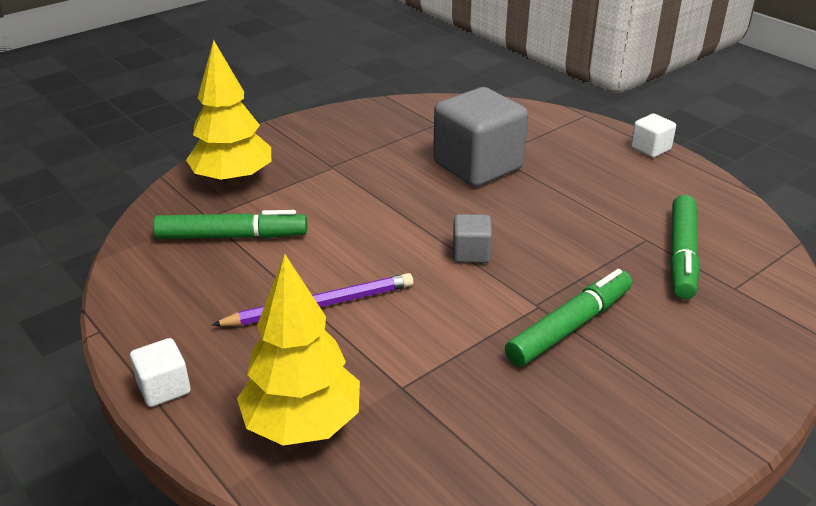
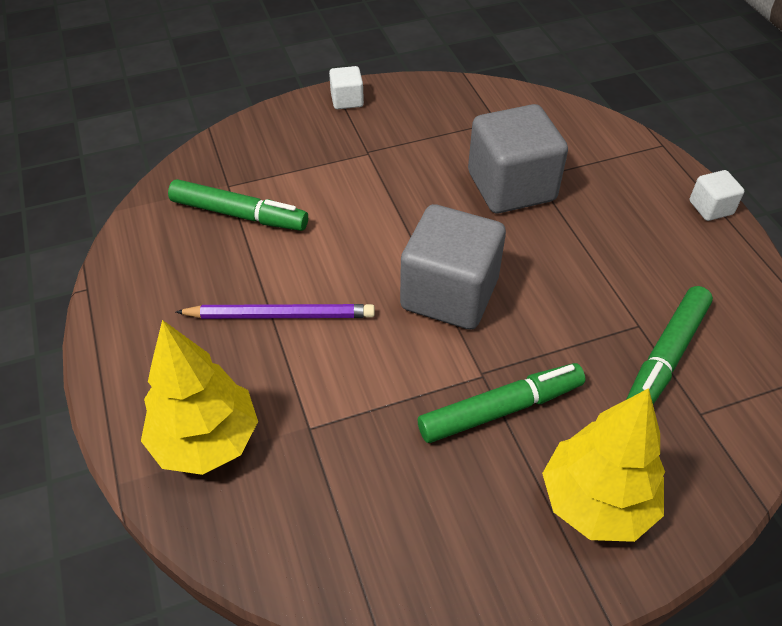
camera: 20 degrees right, 15 degrees up
white cube [130,338,191,407] -> white cube moved to [329,66,364,109]
yellow tree [186,40,271,186] -> yellow tree moved to [542,388,665,542]
grey cube [453,214,492,263] -> grey cube [400,204,506,330], size x2.16

